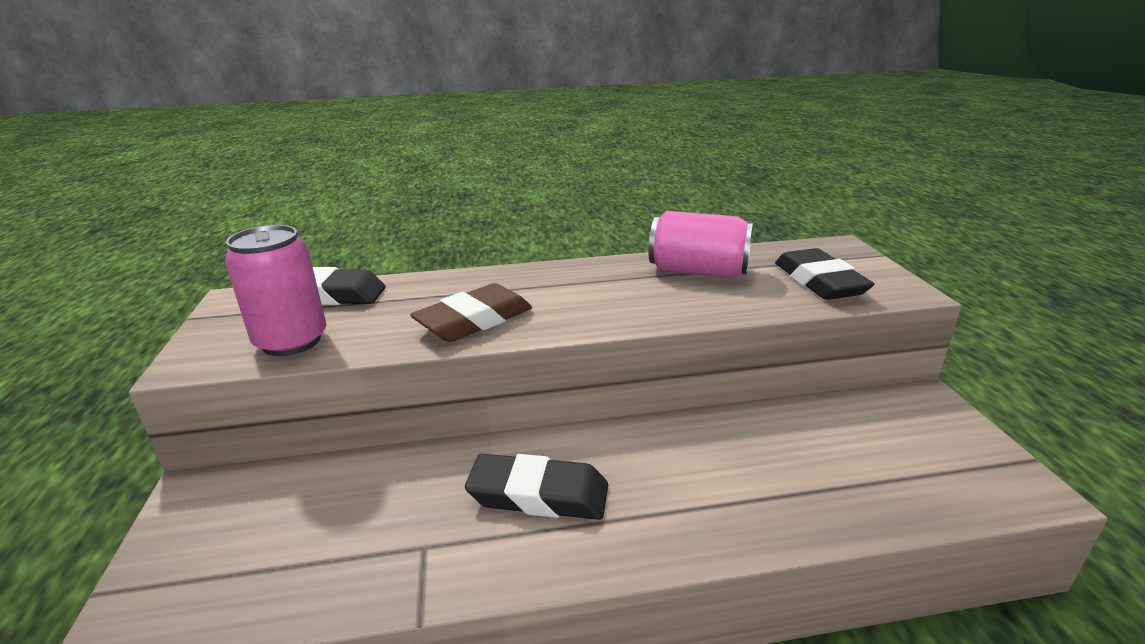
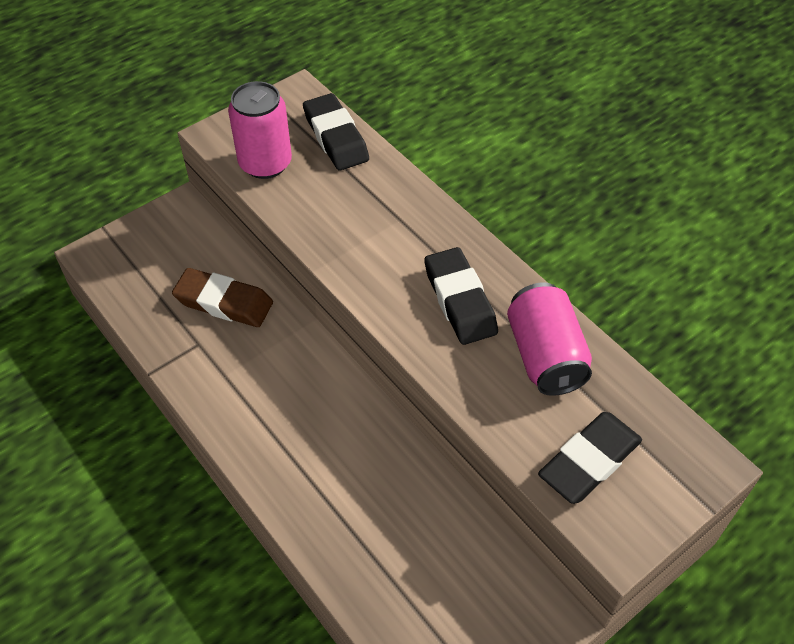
camera: 60 degrees right, 25 degrees up
brown eraser [410,283,532,342] -> brown eraser moved to [172,268,273,327]
black eraser [465,454,608,520] -> black eraser moved to [424,247,498,345]

